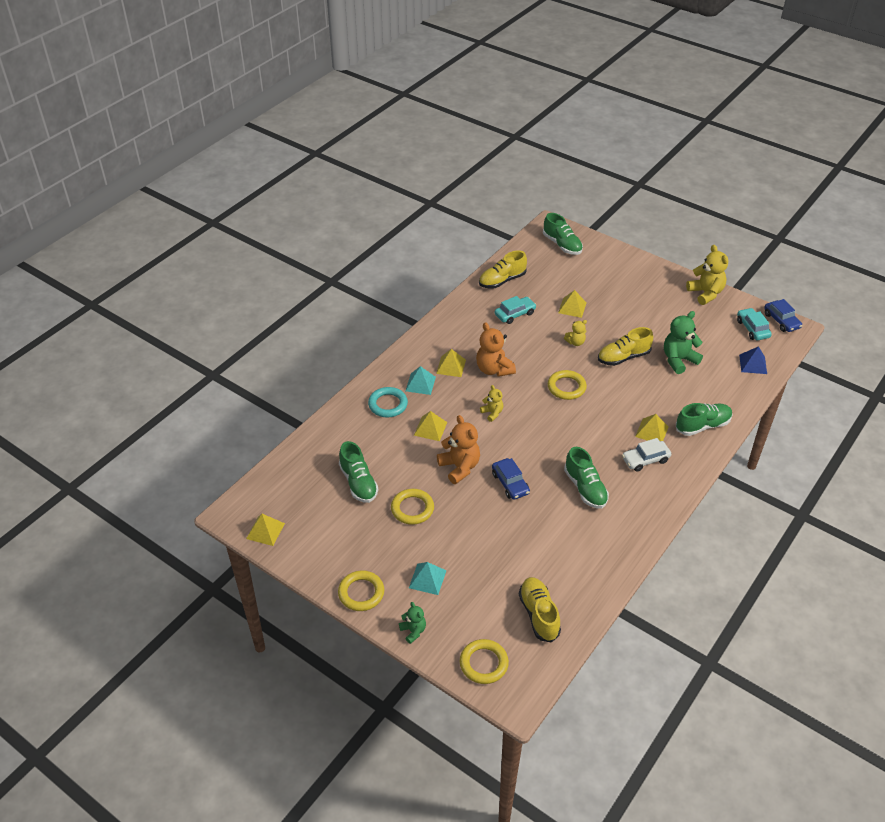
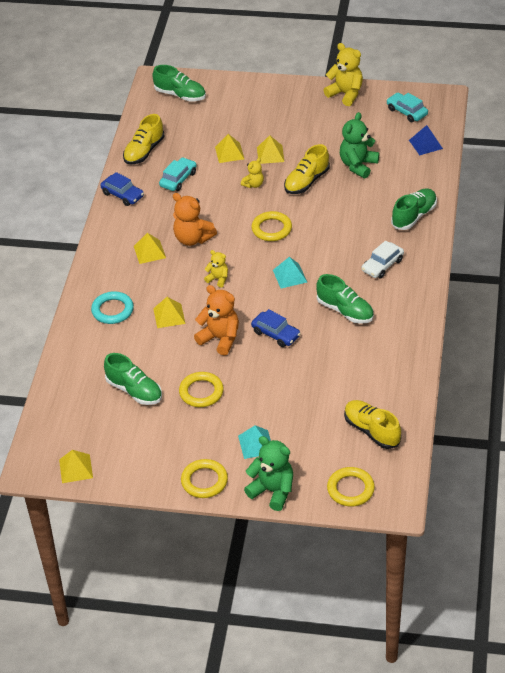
camera: 25 degrees left, 0 degrees up
green teddy bear [399,602,426,644] -> green teddy bear [244,436,293,511], size x1.79
turquoise pyramid [406,366,436,395] -> turquoise pyramid moved to [273,257,307,288]
yellow pyramid [635,414,669,441] -> yellow pyramid moved to [257,135,284,164]
blue car [764,299,802,332] -> blue car moved to [100,172,144,206]

